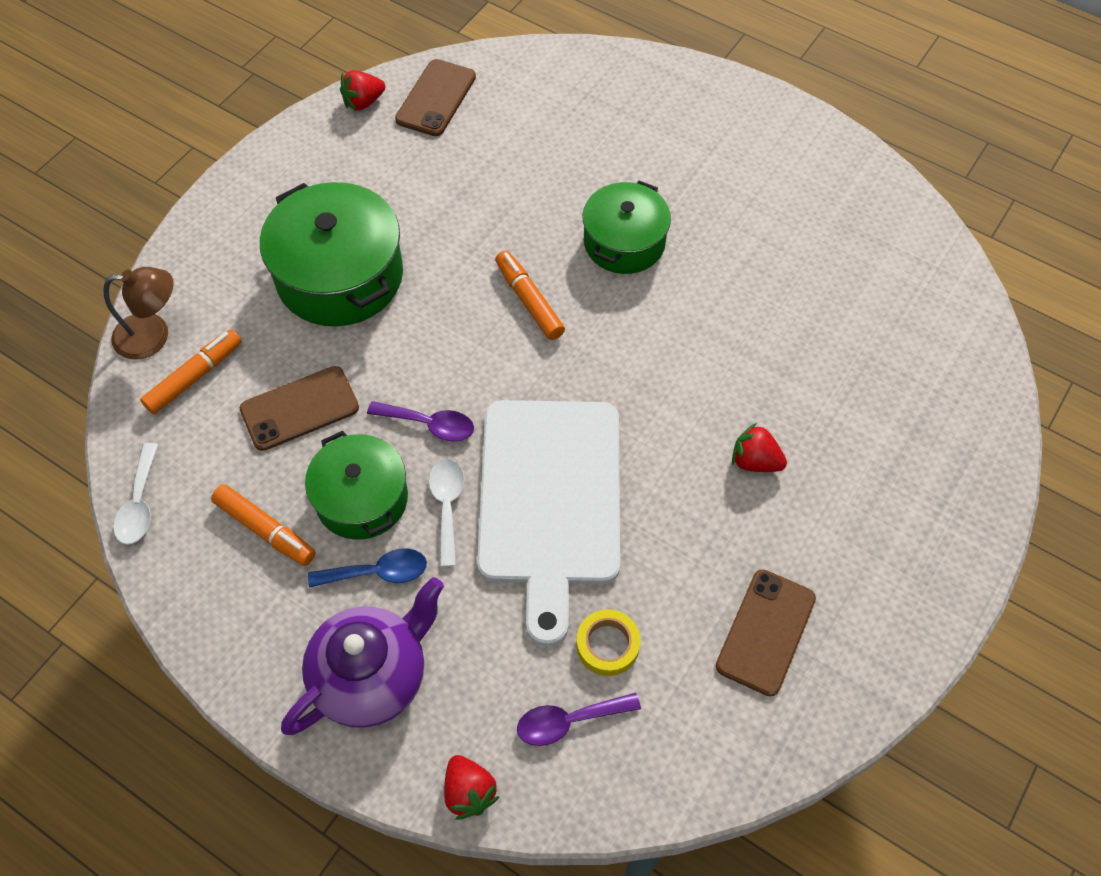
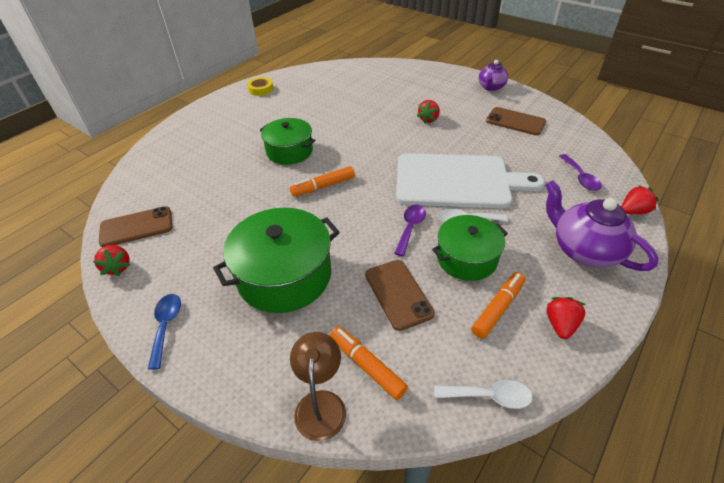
camera: 85 degrees left, 15 degrees down
blue spoon [308,549,427,588] -> blue spoon moved to [148,294,181,370]
brown phone [395,59,476,136] -> brown phone turned 45 degrees counterclockwise [99,206,172,247]
yellow tape [576,609,640,676] -> yellow tape moved to [247,77,273,96]
none -> purple teapot [478,60,508,91]
none -> red strawberry [547,297,586,339]

